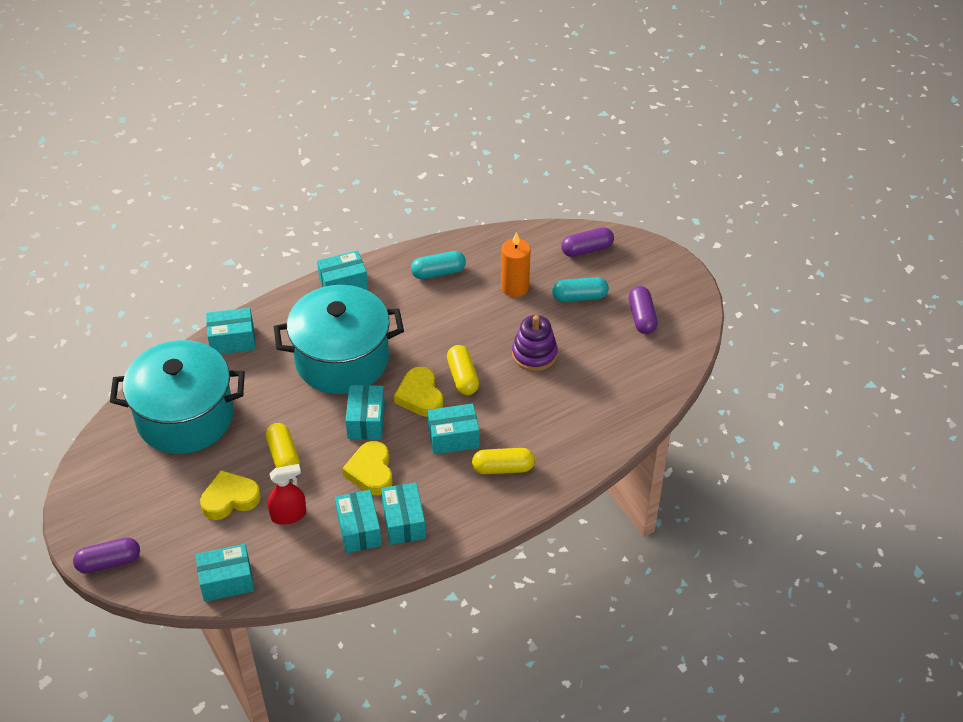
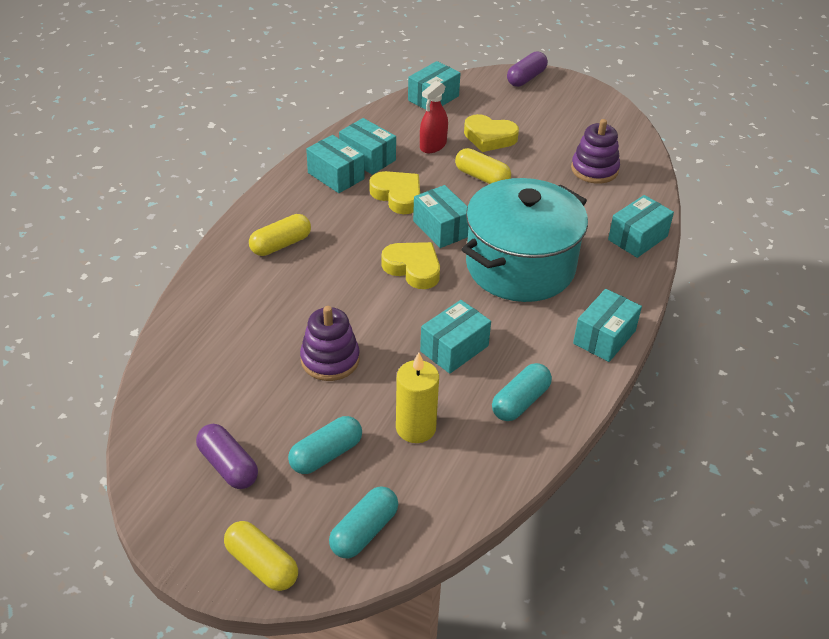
camera: 145 degrees right, 5 degrees down
turquoise pot [110,340,245,454] -> purple stacking toy [571,119,620,184]
yellow heart [200,470,261,520] -> yellow heart turned 75 degrees clockwise [464,114,519,152]
turquoise box [428,403,480,455] -> turquoise box moved to [420,300,491,374]
yellow capsule [447,345,479,395] -> yellow capsule moved to [224,521,298,591]
orange candle [501,232,531,297] -> yellow candle [396,353,439,443]
purple capsule [561,227,614,257] -> turquoise capsule [329,487,398,558]

